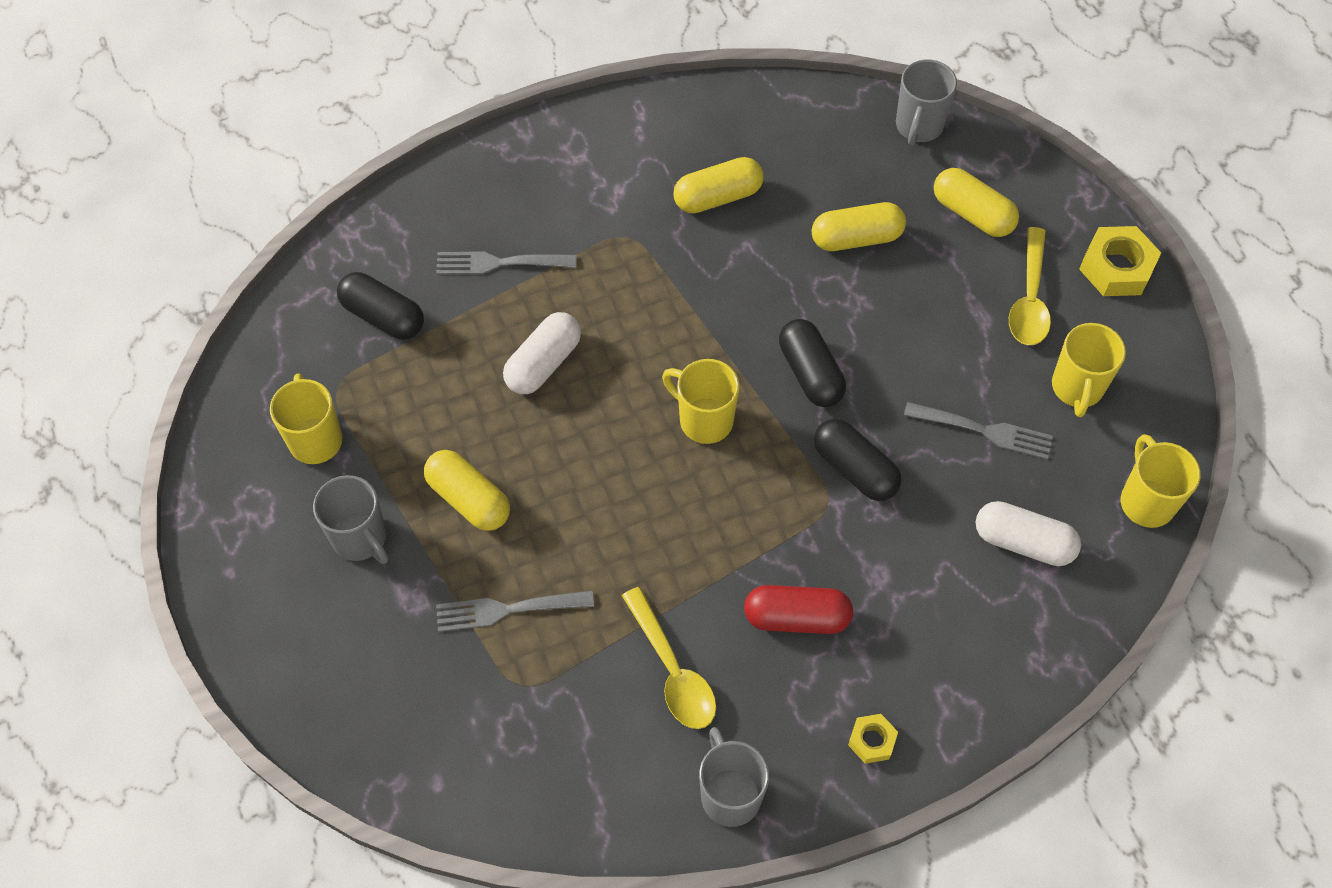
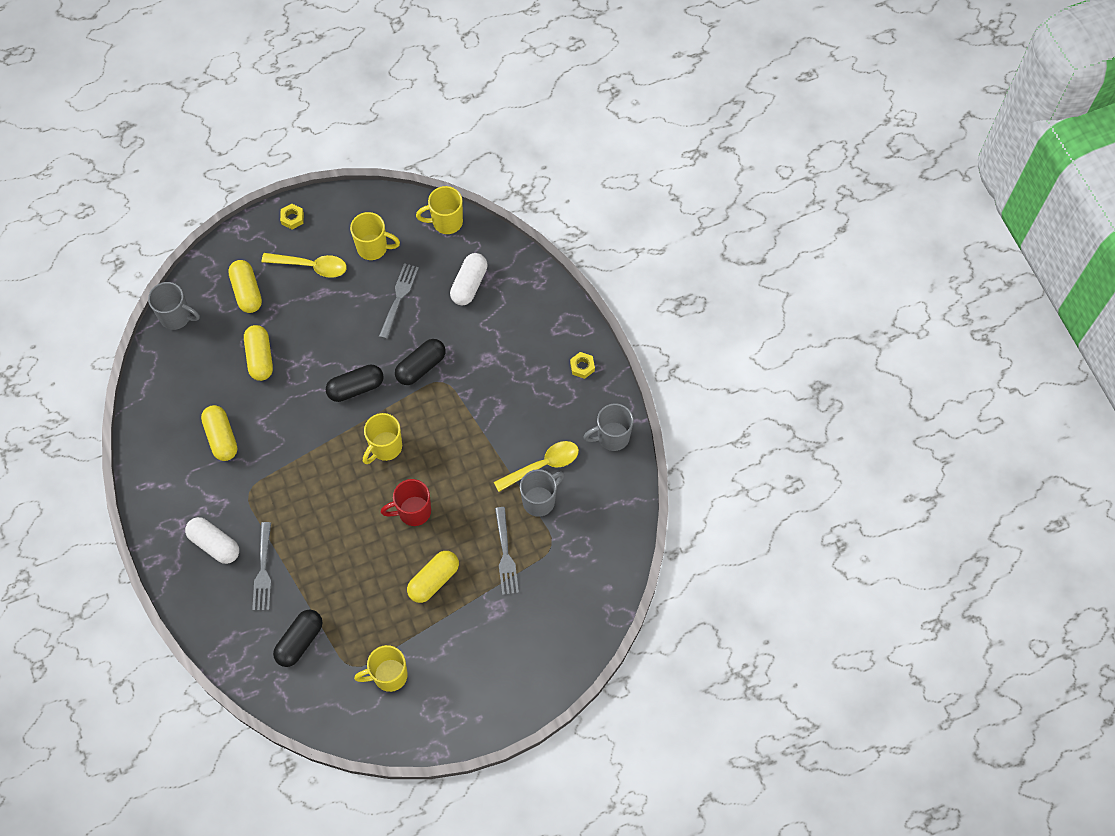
camera: 90 degrees left, 5 degrees up
grey mug [313,475,388,564] -> grey mug moved to [520,469,564,517]
white capsule [503,312,581,394] -> white capsule moved to [185,517,239,564]
red capsule [744,585,853,634] -> none
yellow capsule [934,168,1019,237] -> yellow capsule turned 60 degrees counterclockwise [228,260,262,313]
yellow nut [1079,226,1161,296] -> yellow nut [280,204,304,230], size x0.56
none -> red mug [381,479,431,526]

